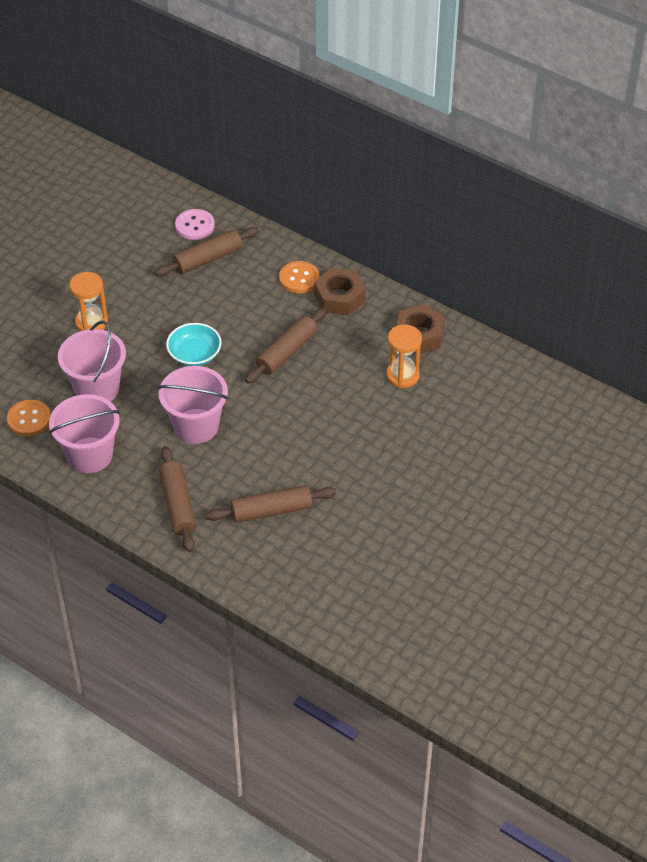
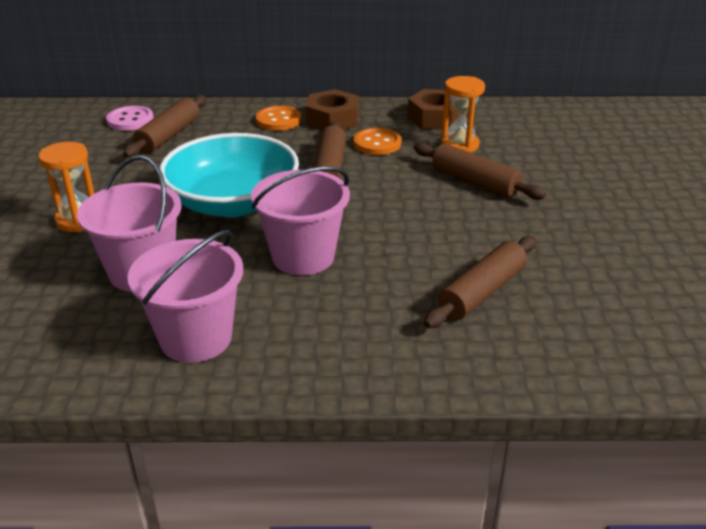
camera: 35 degrees left, 15 degrees down
orange button [7,400,51,436] -> orange button moved to [353,128,401,155]
brown rolling pin [159,446,196,552] -> brown rolling pin moved to [414,143,546,200]
turquoise bowl [166,323,222,366] -> turquoise bowl [160,133,299,217], size x1.89

